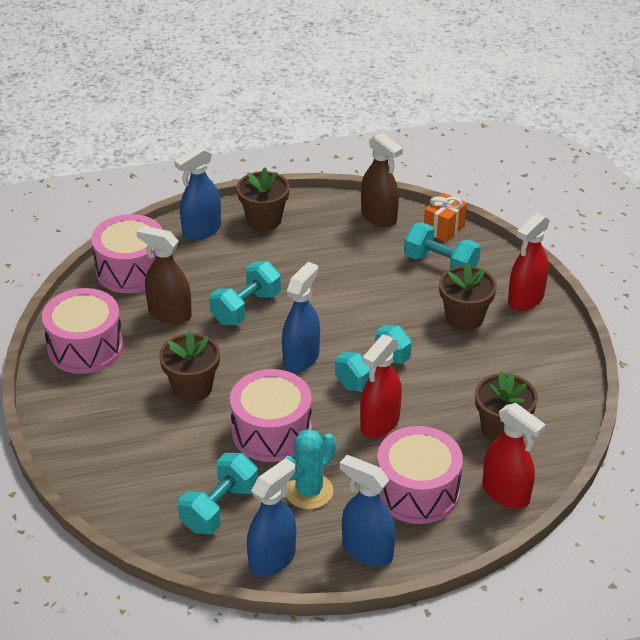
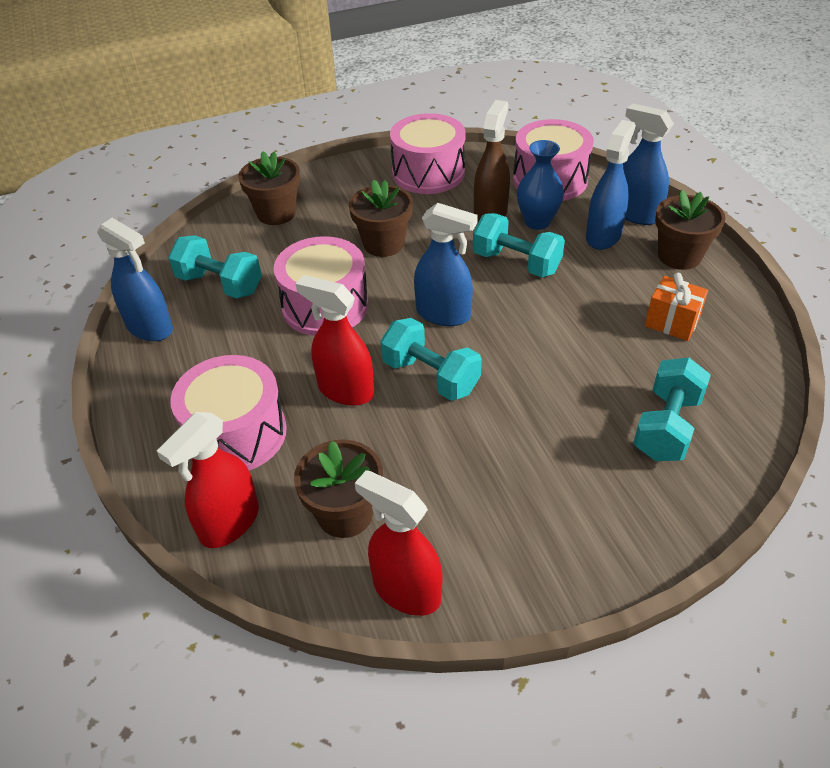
camera: 85 degrees right, 5 degrees up
turquoise cactus [283,429,336,509] -> none
blue spray bottle [340,455,396,566] -> blue spray bottle moved to [586,120,636,250]
brown spray bottle [361,132,403,227] -> none
orange gift [424,193,467,242] -> orange gift moved to [645,273,708,341]
brown flower pot [439,262,497,331] -> brown flower pot moved to [238,151,300,225]
red spray bottle [508,213,550,311] -> red spray bottle moved to [355,470,442,616]
none -> blue vase [517,140,564,230]

